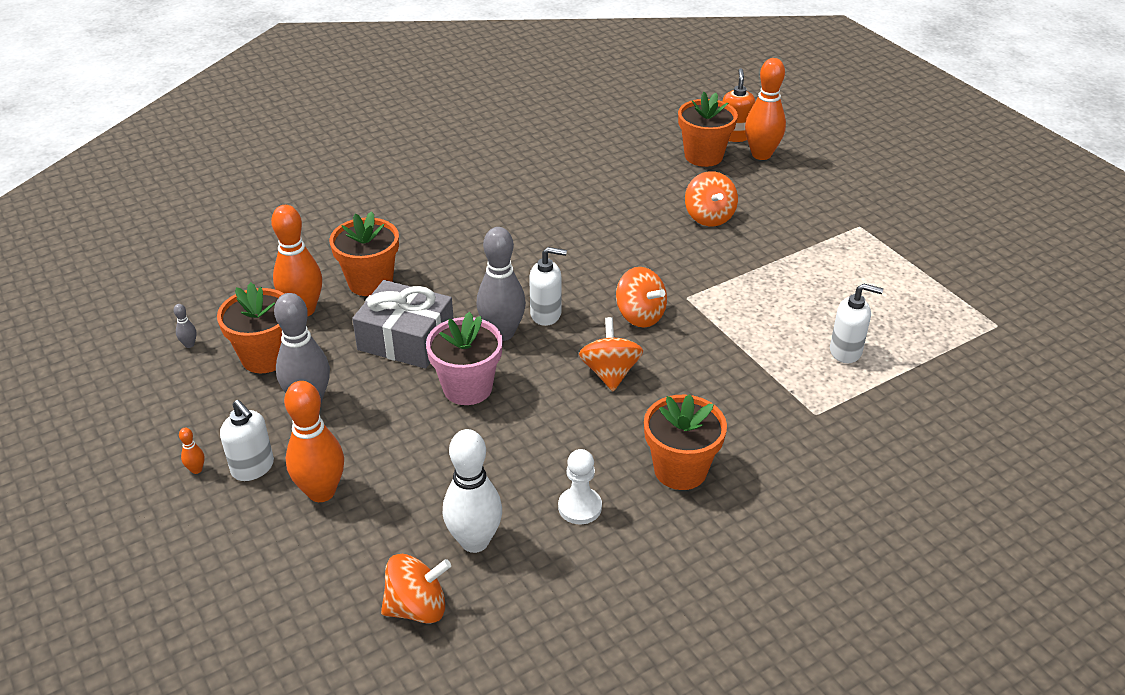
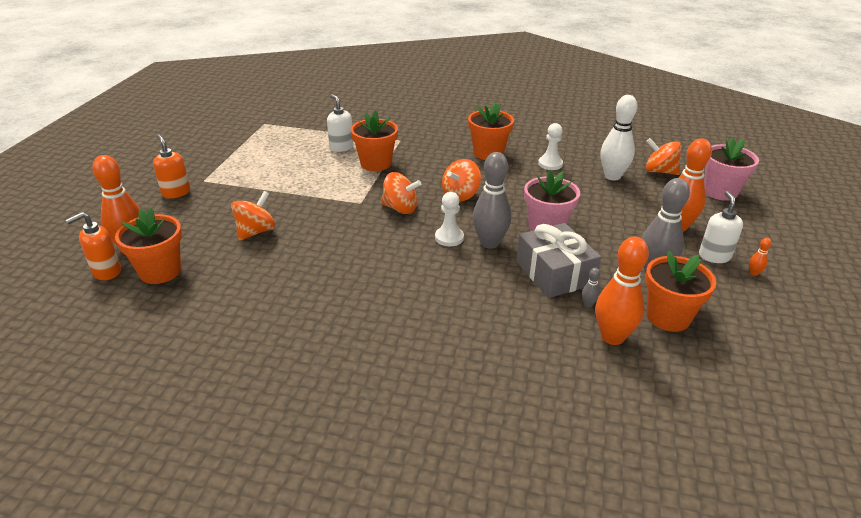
camera: 135 degrees left, 5 degrees down
grey bowling pin [174,304,197,348] -> grey bowling pin moved to [582,268,600,307]
orange flower pot [330,211,399,296] -> orange flower pot moved to [351,110,398,171]
white soap dispenser [529,247,567,326] -> white pawn [435,192,464,246]
orange spinning top [616,267,667,328] -> orange spinning top turned 105 degrees clockwise [381,172,421,214]
none -> orange soap dispenser [153,134,190,198]
none -> pink flower pot [704,138,759,201]

